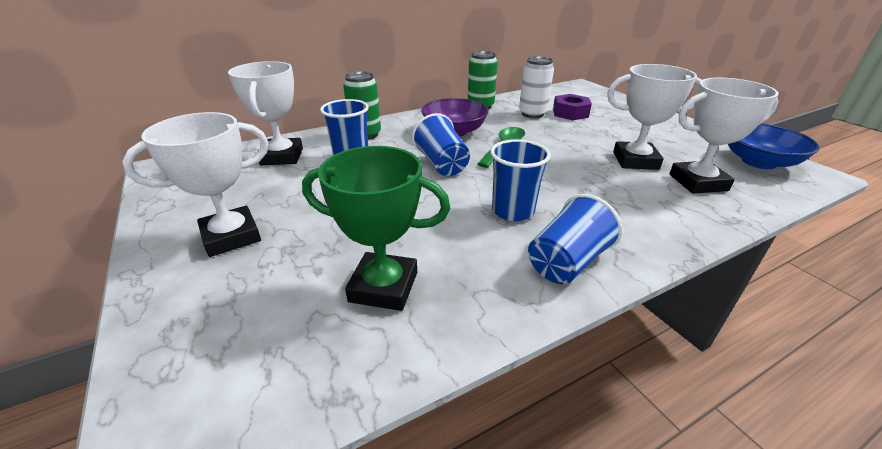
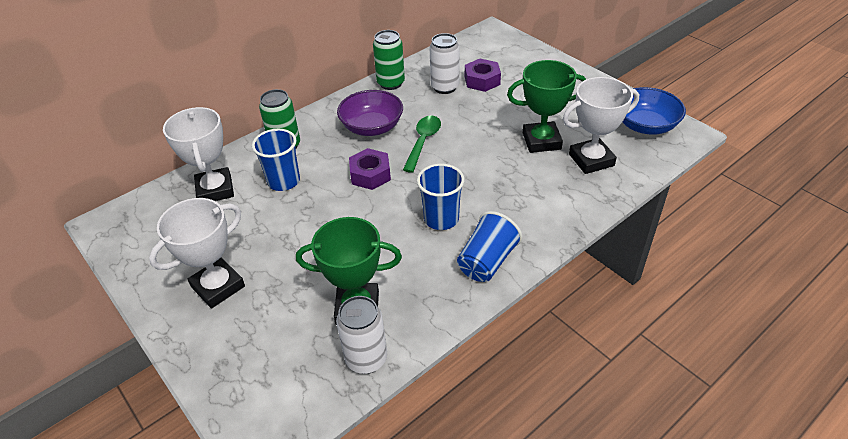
camera: 10 degrees left, 10 degrees up
blue cup [412,113,470,176] -> purple nut [349,148,391,190]
white trophy [607,64,701,170] -> green trophy [507,60,586,153]
none -> white can [336,296,387,374]

